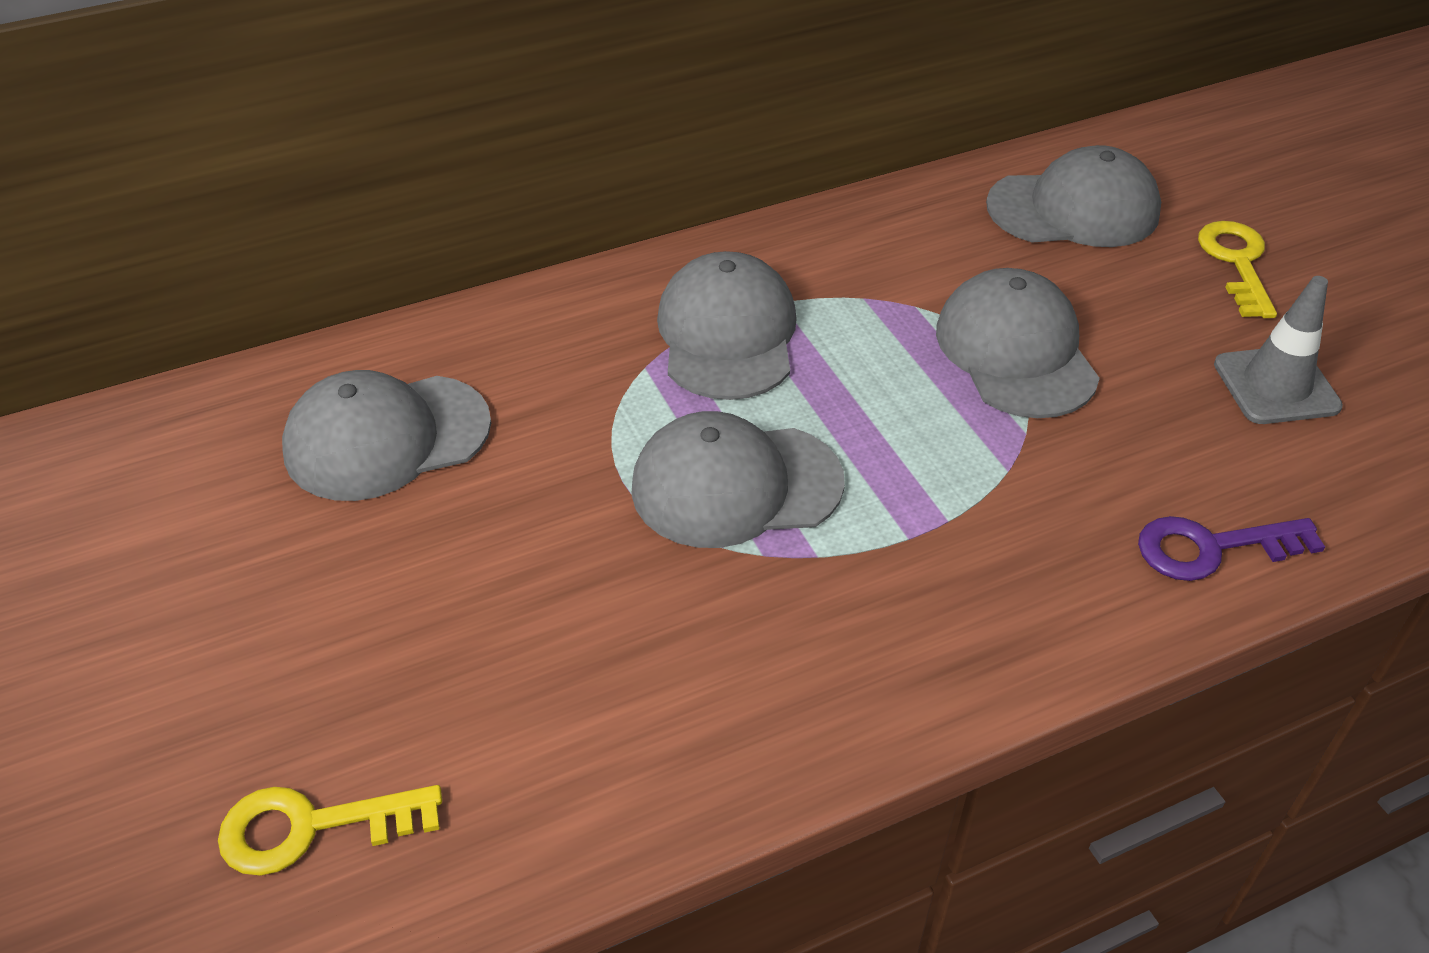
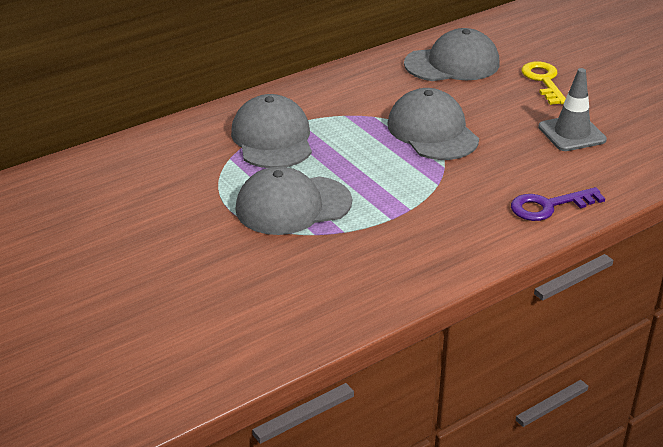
camera: 10 degrees left, 10 degrees down
yellow key [218,785,442,876] -> none
grey cap [282,370,491,501] -> none

